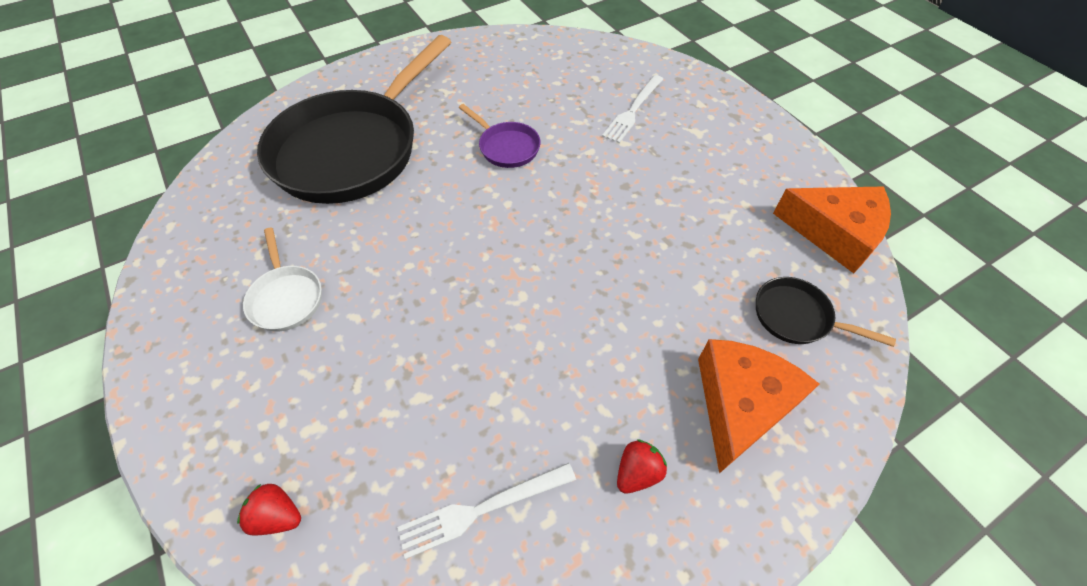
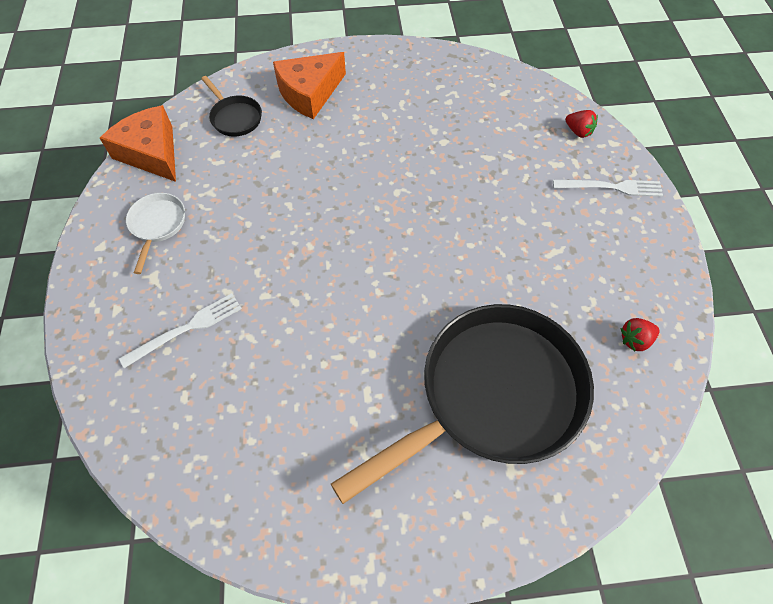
camera: 155 degrees left, 5 degrees up
white pan [243,228,322,332] -> white pan moved to [126,193,185,274]
white fork [397,463,576,559] -> white fork moved to [553,180,663,197]
purple pan [459,104,541,168] -> none
red strawberry [617,439,667,494] -> red strawberry moved to [621,318,660,351]

